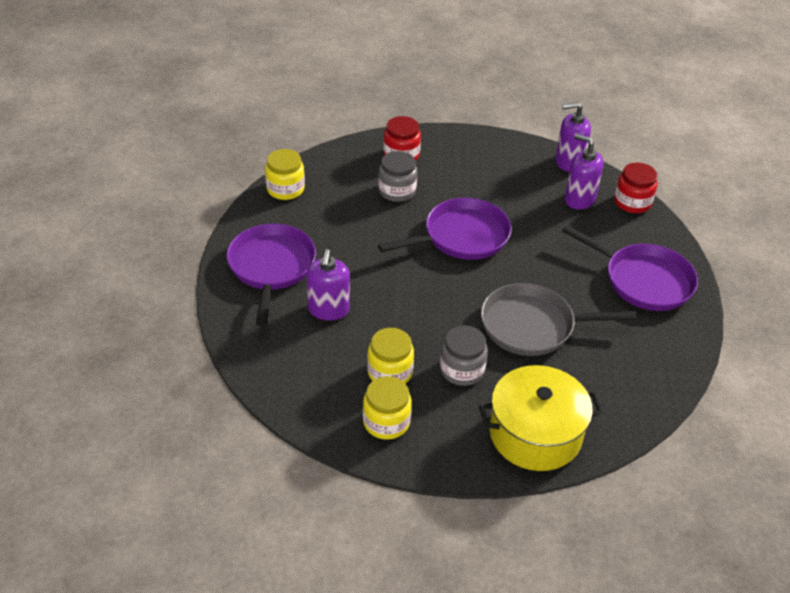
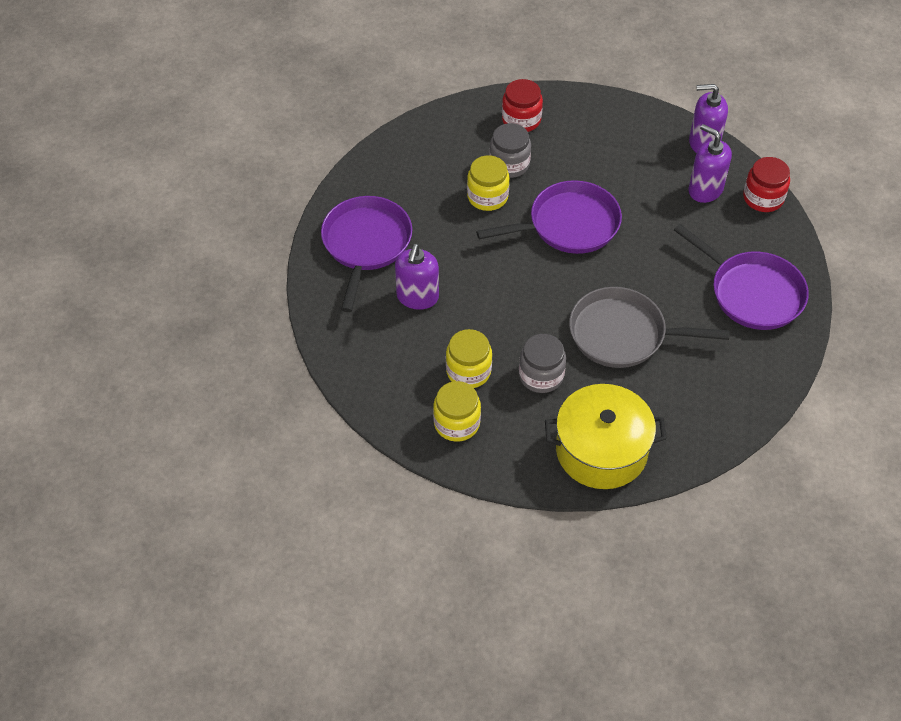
camera: 10 degrees right, 10 degrees up
yellow jar [265,149,305,200] -> yellow jar moved to [467,155,509,211]

